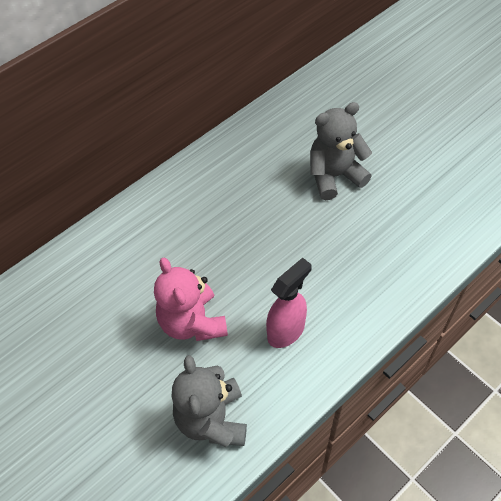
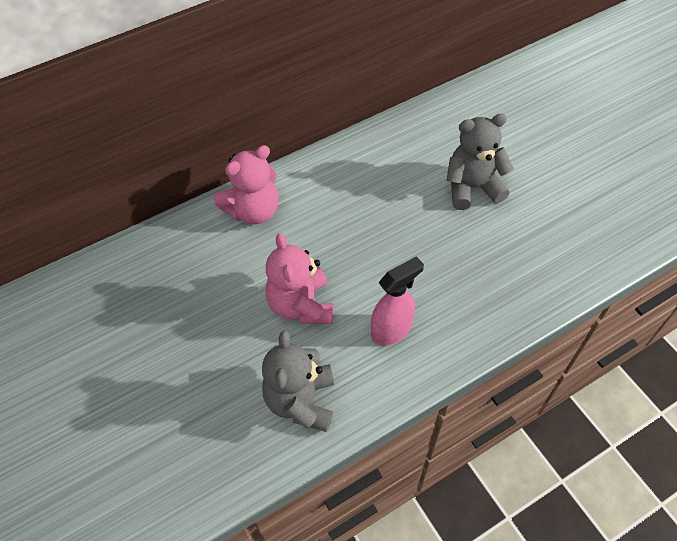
camera: 10 degrees right, 0 degrees up
none -> pink teddy bear [214,145,279,224]

